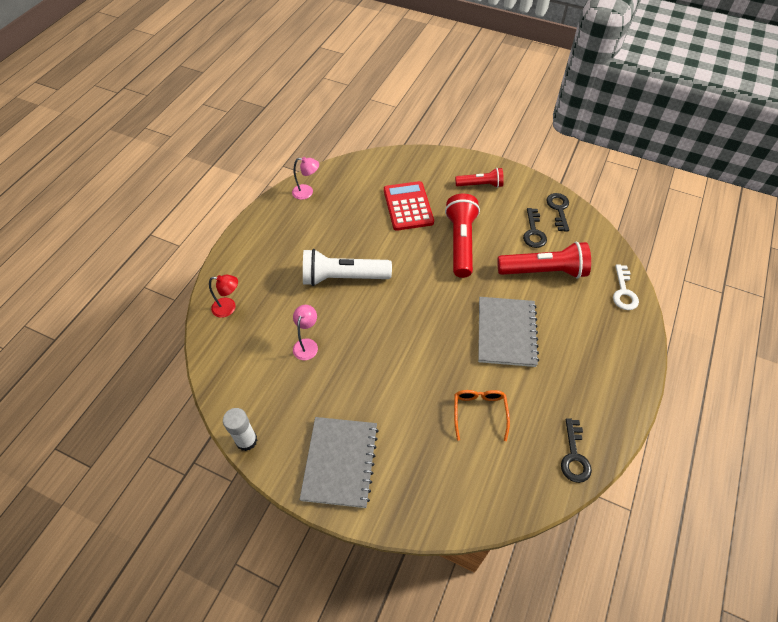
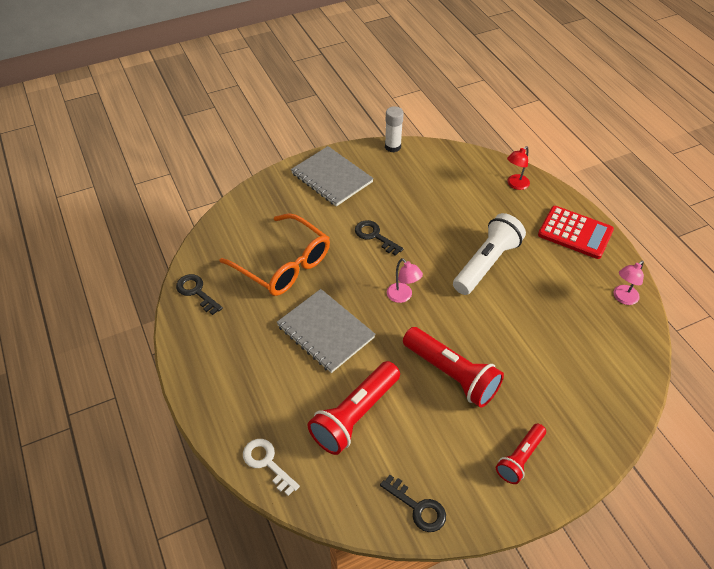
camera: 130 degrees right, 5 degrees down
pink lamp [293,305,318,360] -> pink lamp moved to [387,258,423,303]
red calculator [384,181,434,231] -> red calculator moved to [538,206,614,259]
orange glasses [454,390,510,441] -> orange glasses [220,213,330,296], size x1.83
black key [523,208,547,248] -> black key moved to [355,220,403,256]

